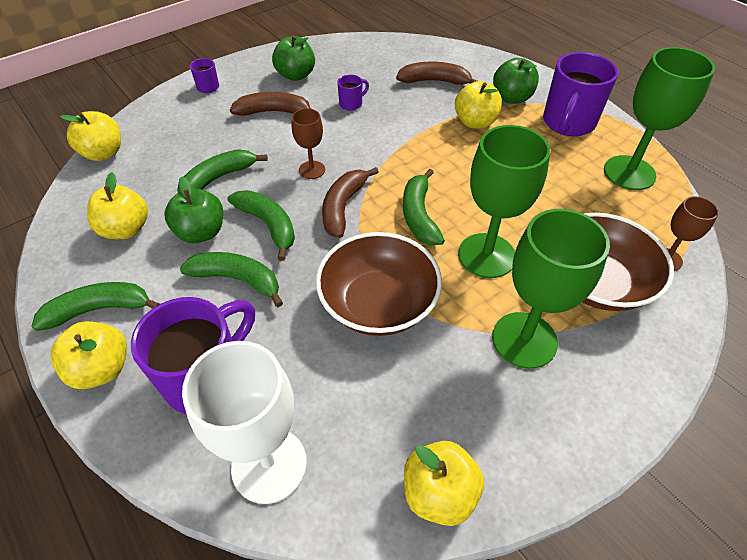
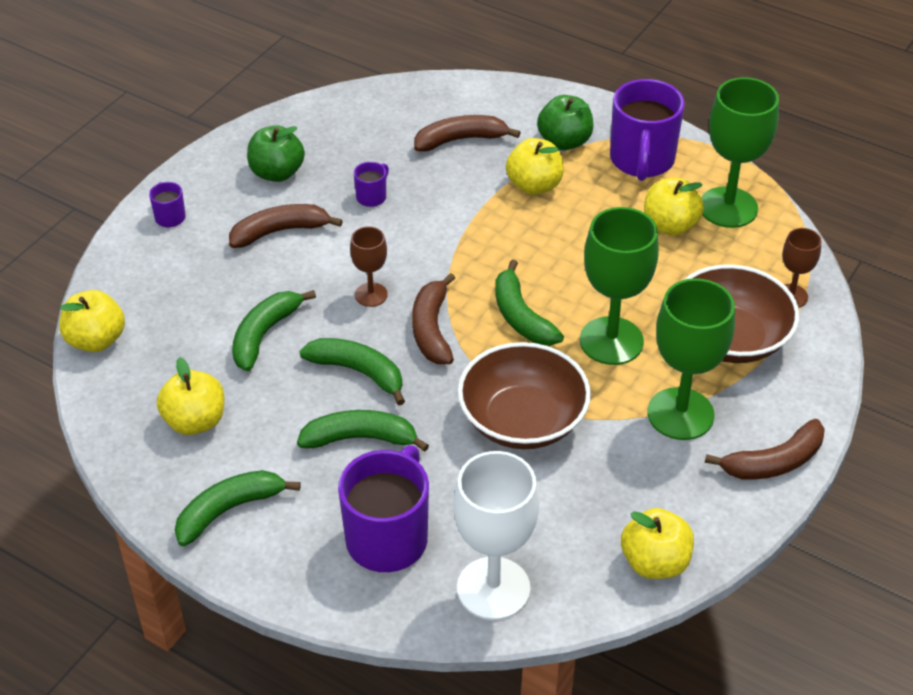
camera: 20 degrees left, 5 degrees down
yellow apple [50,321,127,389] -> yellow apple moved to [644,178,704,236]
green apple [164,176,223,243] -> none
none -> brown banana [705,419,825,480]

